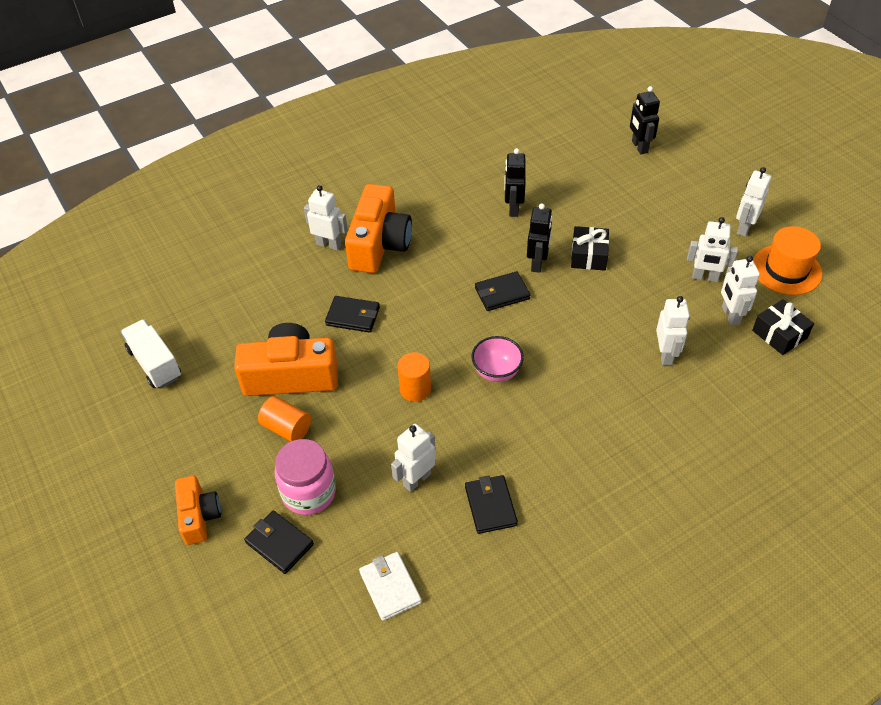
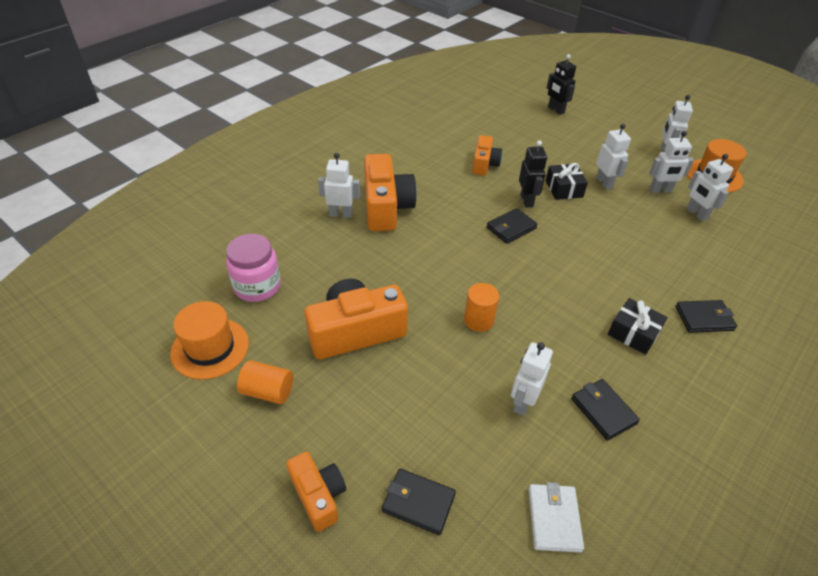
camera: 20 degrees left, 5 degrees down
white truck [121,319,181,388] -> orange hat [170,301,249,380]
orange cylinder [258,396,311,442] -> orange cylinder moved to [237,360,293,404]
pink jar [274,439,336,515] -> pink jar moved to [226,234,281,302]
black wallet [325,296,380,333] -> black wallet moved to [675,300,737,333]
white wallet [359,552,422,621] -> white wallet turned 45 degrees clockwise [529,482,584,553]
pink bowl [471,336,524,382] -> none
black robot [504,148,526,217] -> orange camera [473,135,502,175]
white robot [656,296,690,365] -> white robot moved to [596,124,631,189]
black gift [752,299,814,355] -> black gift moved to [608,298,668,355]

